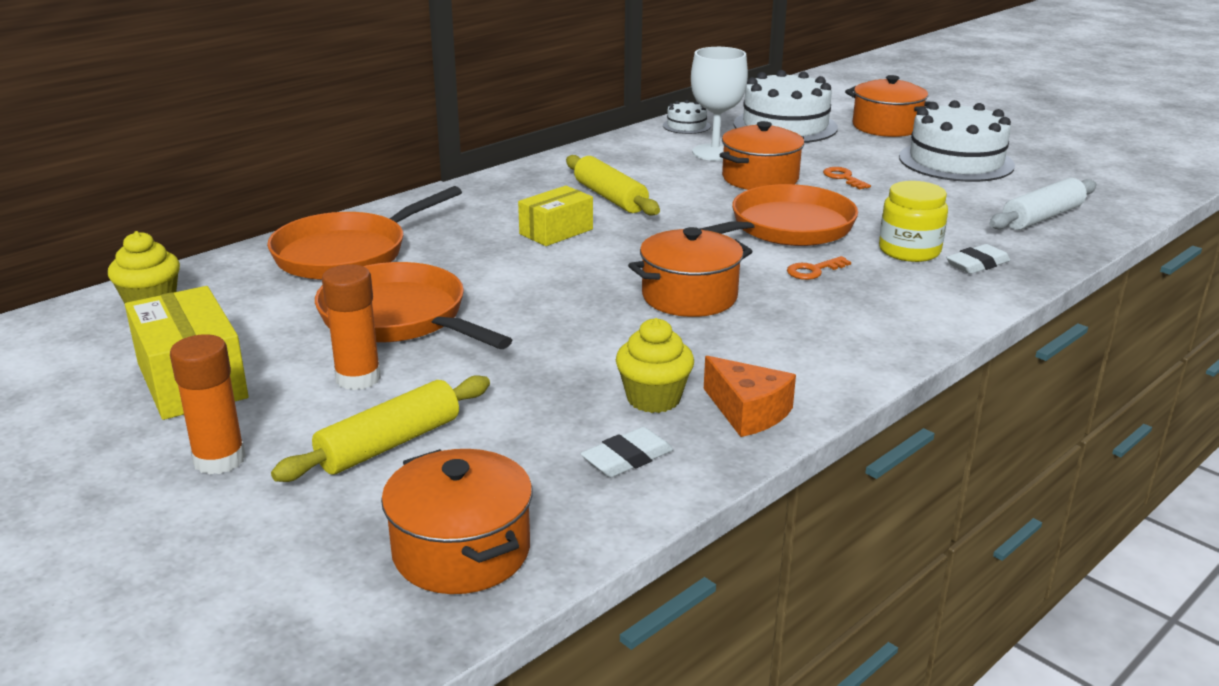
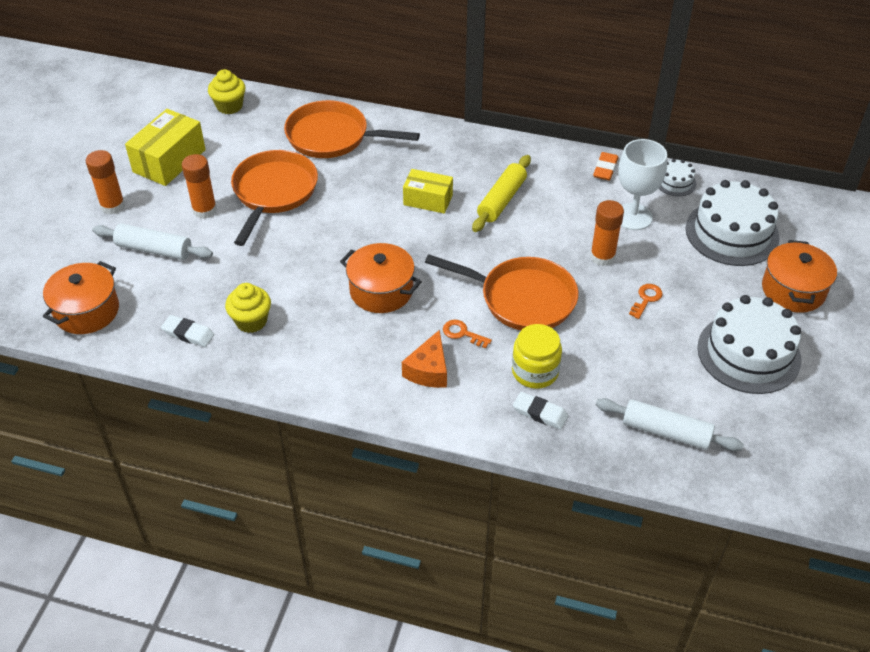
camera: 60 degrees right, 20 degrees up
yellow rolling pin [271,375,490,482] -> white rolling pin [93,223,213,260]
orange cheese [704,356,796,437] -> orange cheese moved to [402,330,447,388]
orange pot [720,121,804,190] -> orange glue stick [590,200,624,266]
none -> orange eraser [593,152,618,181]

